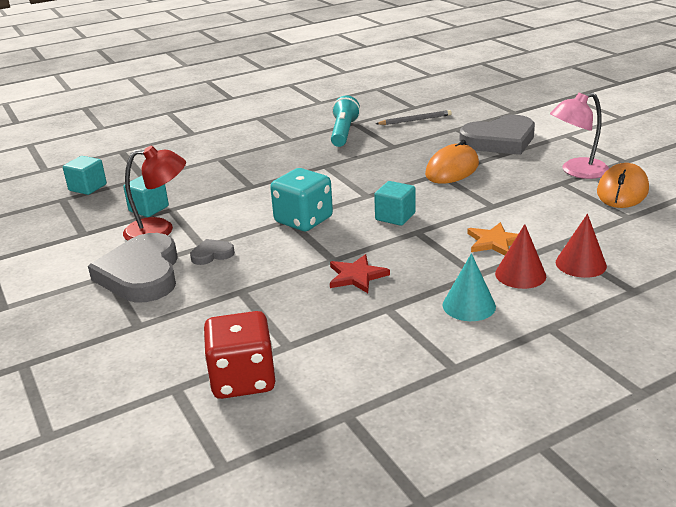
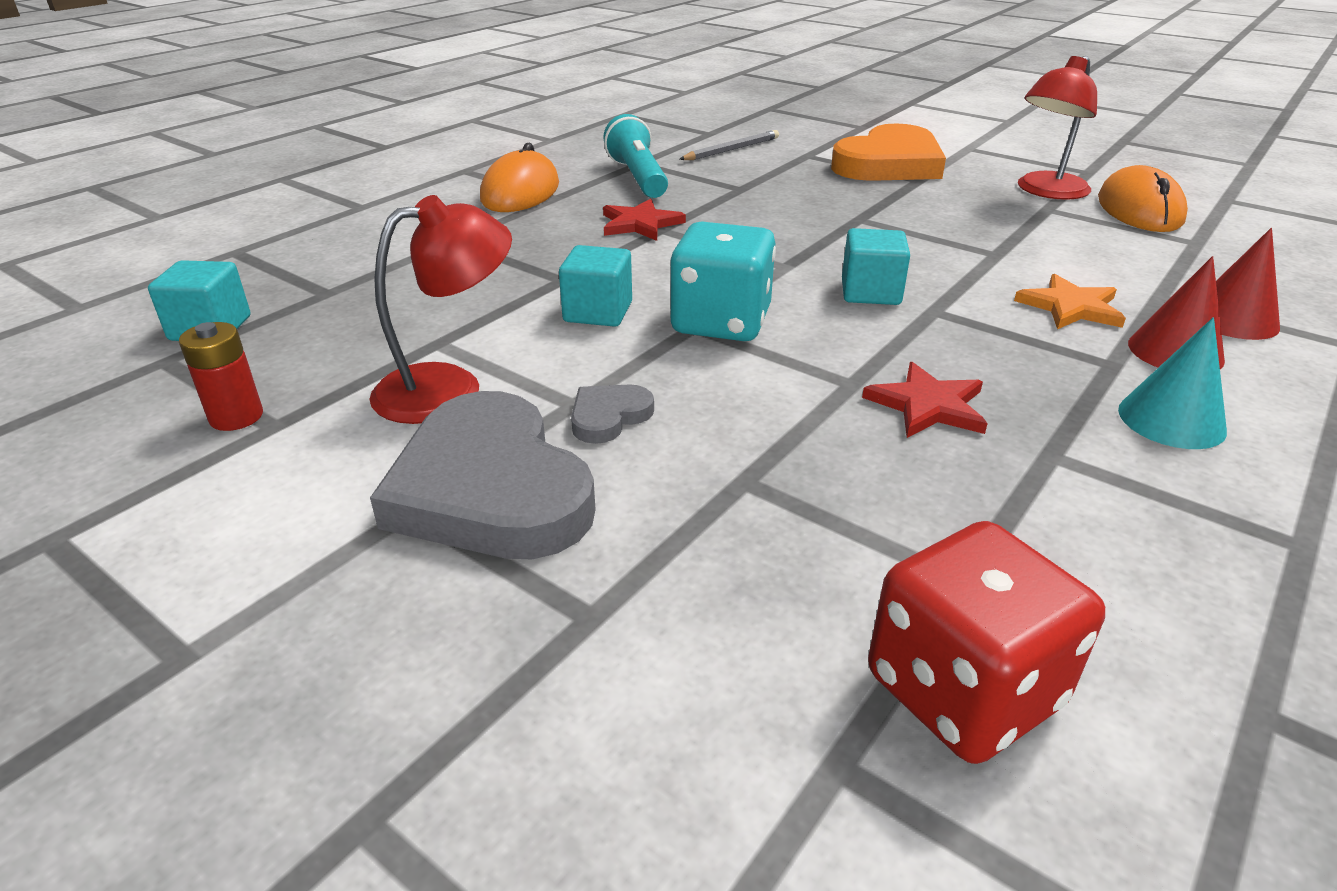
camera: 25 degrees left, 5 degrees up
turquoise cube [123,176,169,217] -> turquoise cube moved to [559,245,632,327]
orange mouse [425,140,479,184] -> orange mouse moved to [480,143,559,212]
grey heart [459,115,535,155] -> orange heart [831,123,946,181]
pink lamp [550,92,609,179] -> red lamp [1018,56,1097,200]
none -> red battery [179,322,263,431]
none -> red star [603,199,686,241]

